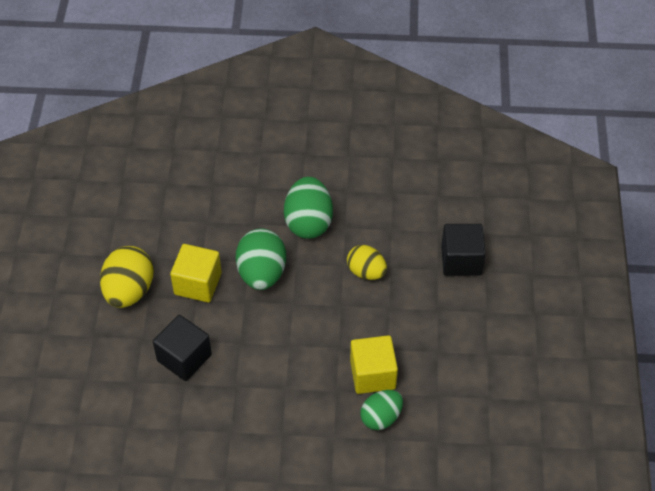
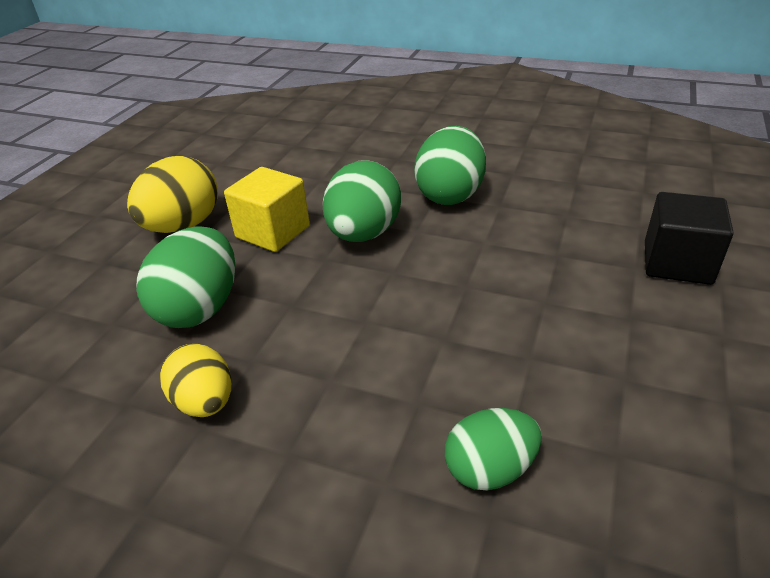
camera: 20 degrees right, 15 degrees down
black cube [153,315,212,381] -> green egg [136,227,235,328]
yellow egg [347,245,387,280] -> yellow egg moved to [160,344,231,417]
yellow cube [350,335,398,394] -> none

